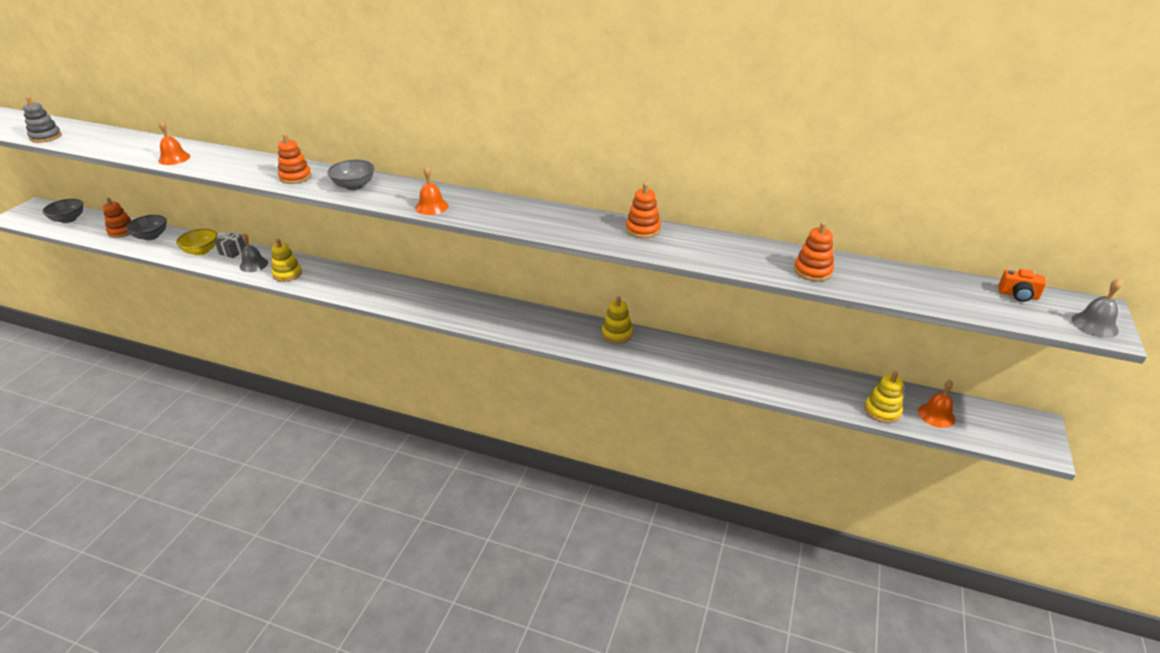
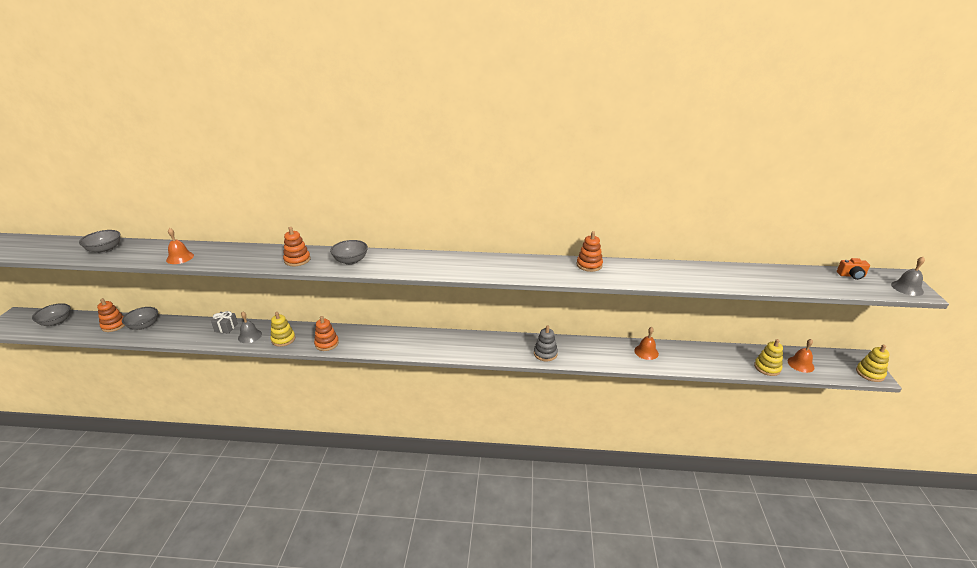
camera: 15 degrees left, 5 degrees down
grey stacking toy [23,97,62,143] -> grey stacking toy moved to [534,326,558,361]
yellow bowl [176,229,217,255] -> none
orange bell [415,166,449,215] -> orange bell moved to [634,327,659,360]
yellow stacking toy [602,297,633,344] -> yellow stacking toy moved to [856,345,890,382]
orange stacking toy [794,222,834,281] -> orange stacking toy moved to [314,316,339,351]
none -> grey bowl [79,230,120,254]

